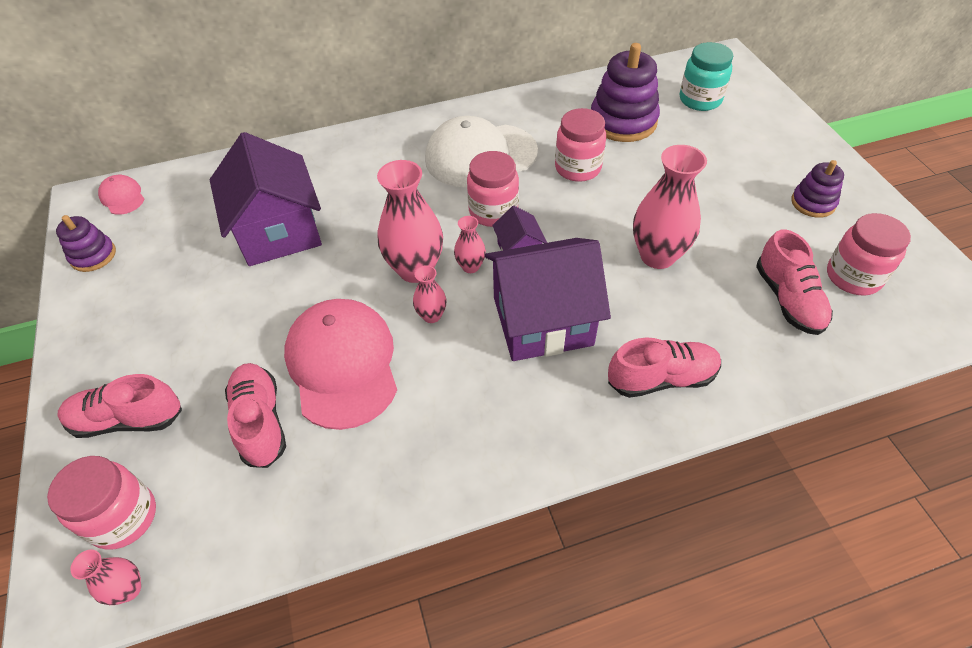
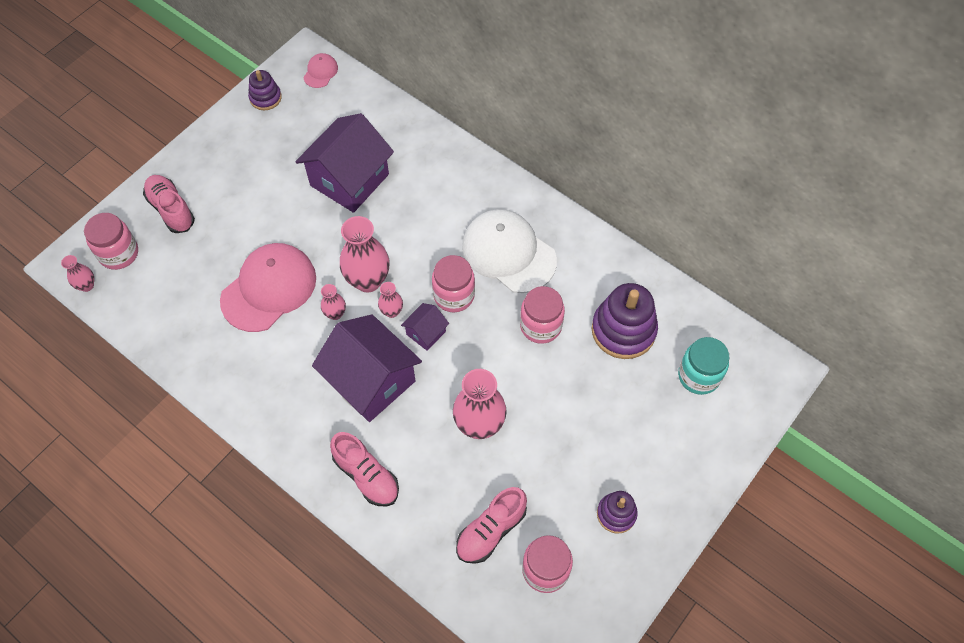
camera: 55 degrees right, 10 degrees up
pink shoe [225,363,286,468] -> none

